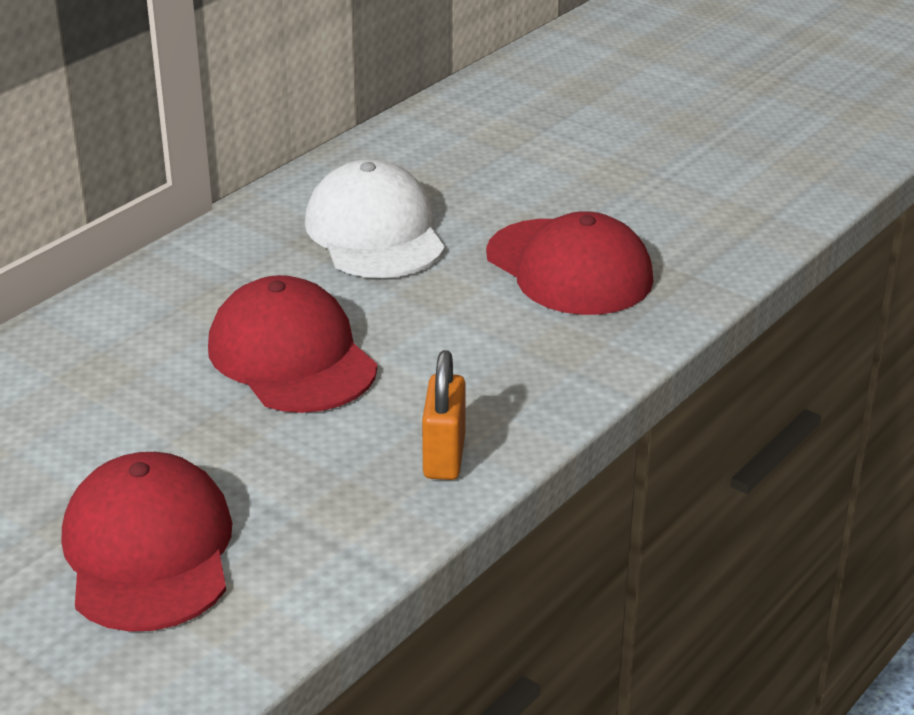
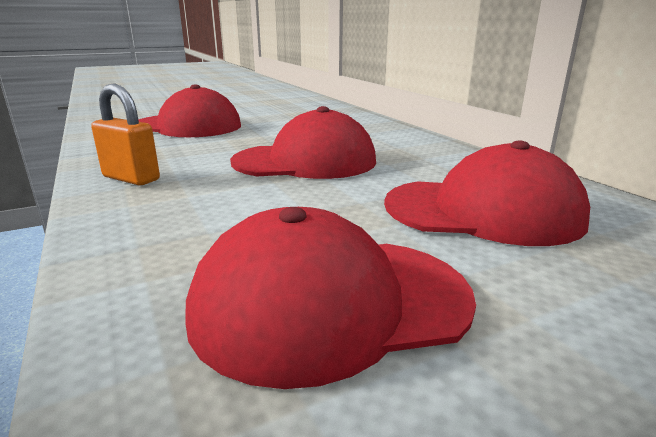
camera: 115 degrees right, 10 degrees down
white cap [305,159,445,278] -> red cap [384,140,590,246]

